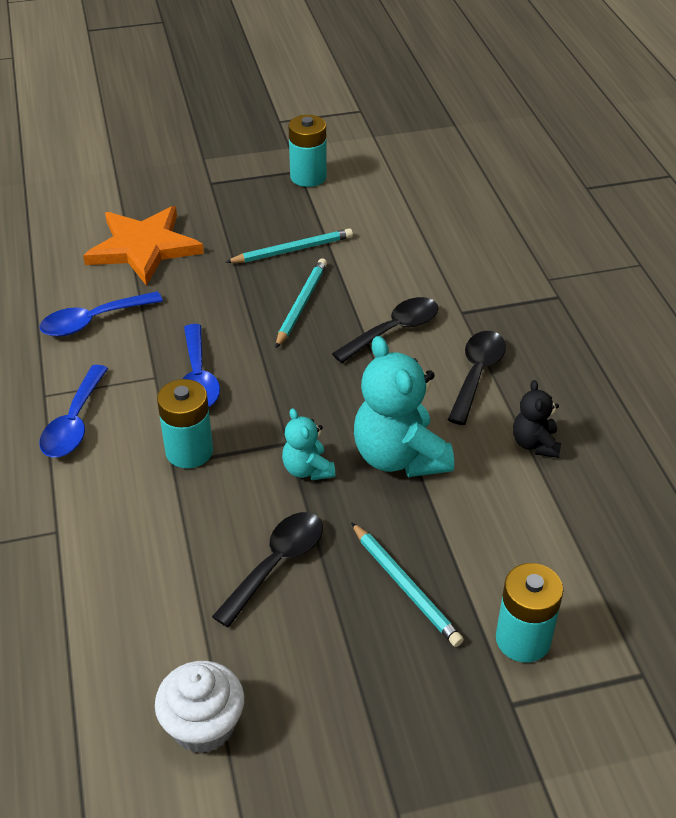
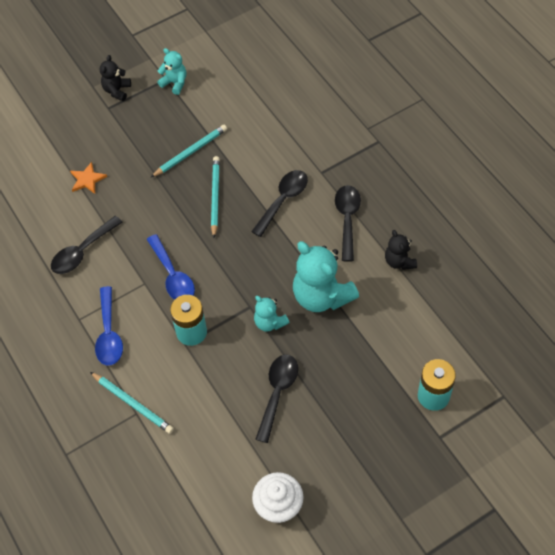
camera: 15 degrees left, 15 degrees up
blue spoon [40,291,163,337] -> black spoon [51,216,122,274]
orange star [83,206,204,286] -> orange star [70,162,107,194], size x0.45
turquoise battery [288,115,327,187] -> turquoise teddy bear [157,48,186,95]
turquoise pencil [351,522,464,647] -> turquoise pencil moved to [90,372,174,434]
none -> black teddy bear [100,55,131,101]

